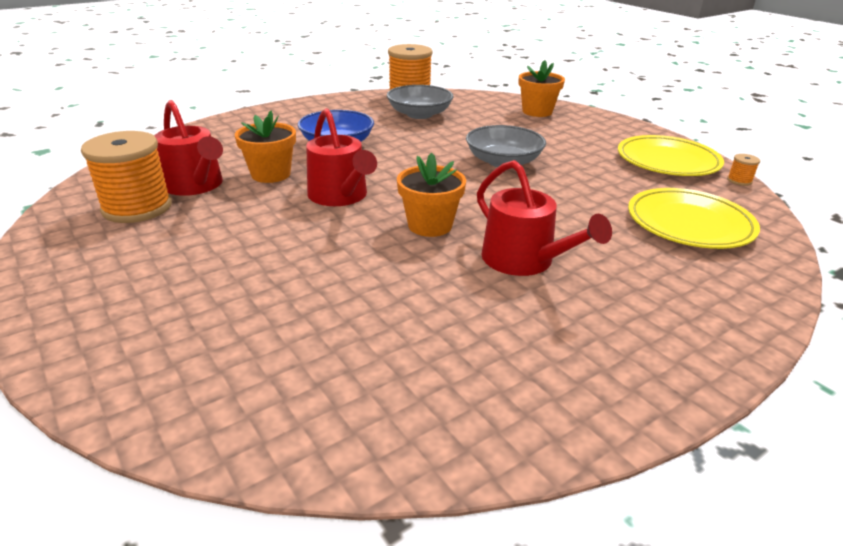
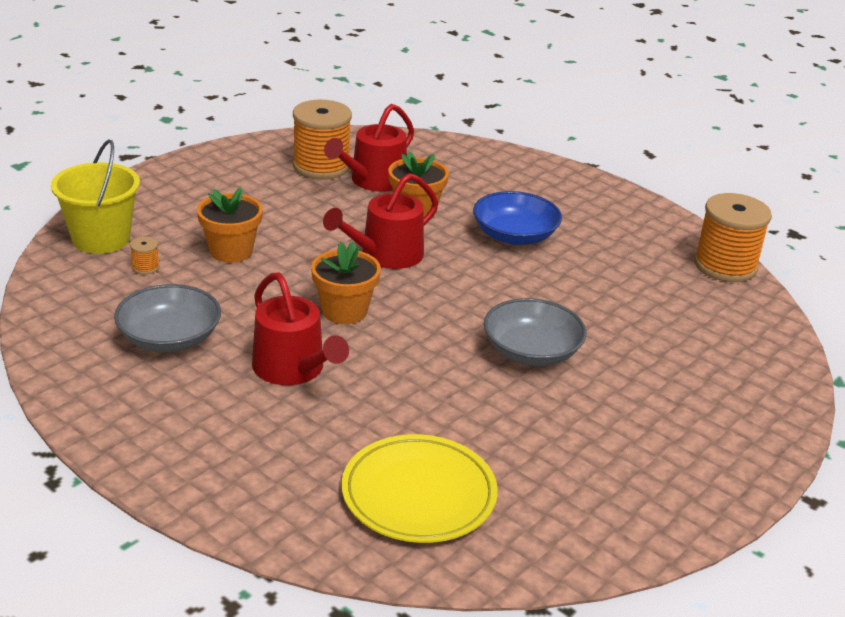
camera: 75 degrees right, 0 degrees up
grey bowl [387,85,454,119] -> grey bowl moved to [114,284,221,352]
red watering can [477,160,612,276] -> red watering can turned 75 degrees counterclockwise [252,273,349,385]
orange flower pot [519,60,565,117] -> orange flower pot moved to [197,188,263,263]
yellow plate [618,135,724,176] -> none
orange spool [727,154,760,186] -> orange spool moved to [130,237,160,275]
none -> yellow bucket [51,139,140,254]

